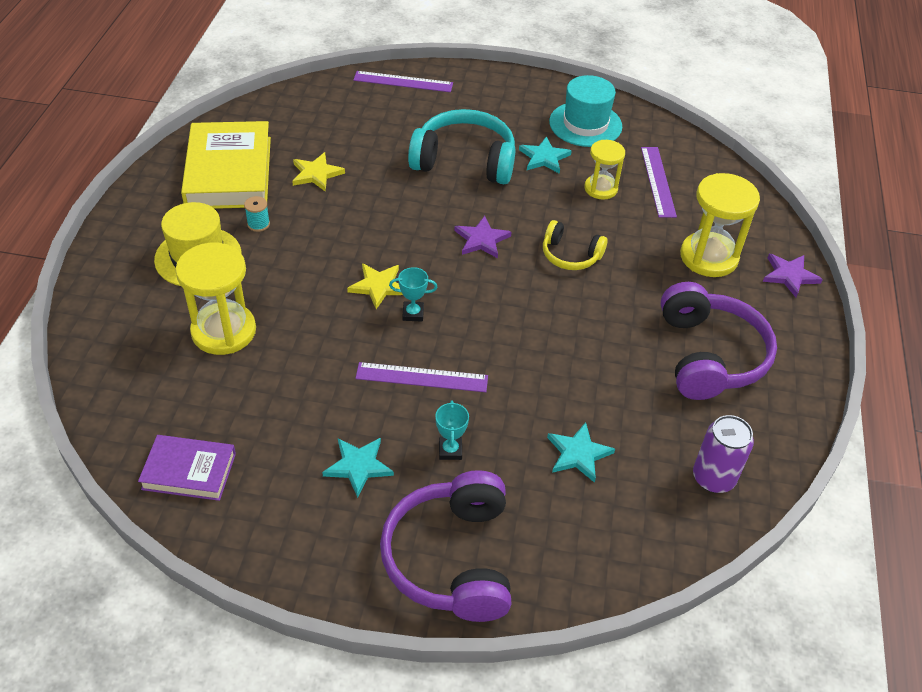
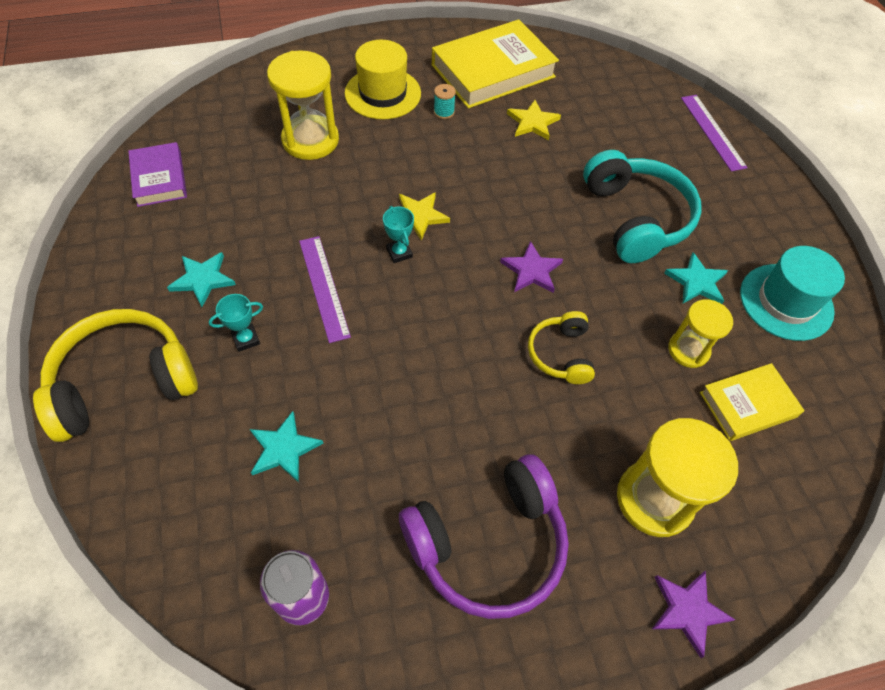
camera: 65 degrees right, 10 degrees up
purple headphones [380,470,511,622] -> yellow headphones [33,309,198,442]
purple ruler [641,147,677,218] -> yellow book [700,363,805,441]

